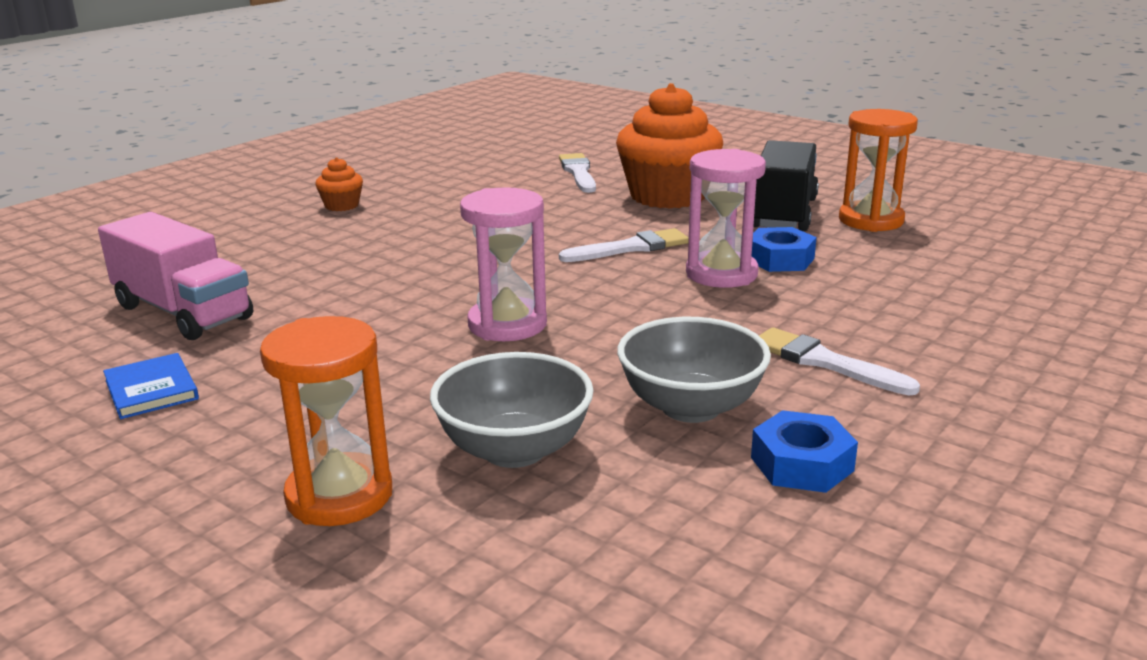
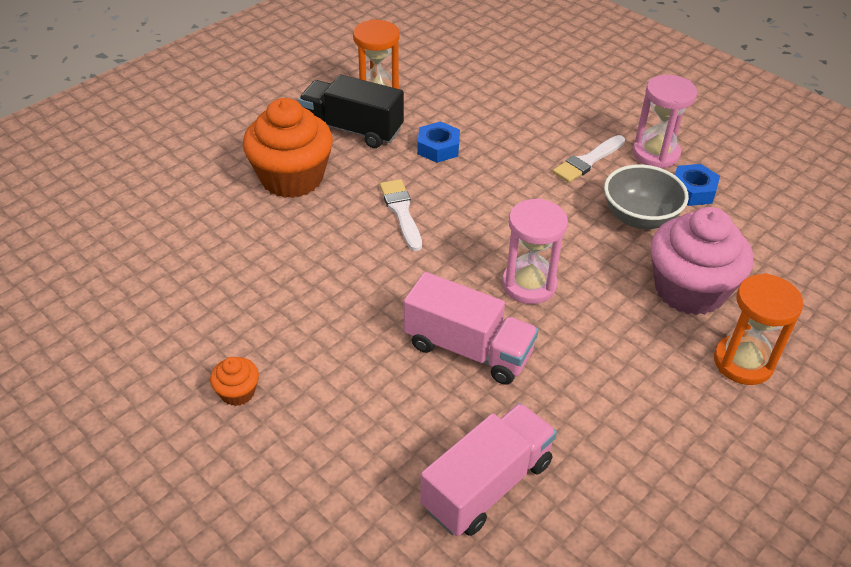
camera: 85 degrees left, 20 degrees up
blue book [103,353,199,419] -> none
grey bowl [430,352,594,468] -> pink cupcake [651,207,753,315]
white brush [559,153,596,193] -> none
pink hourglass [686,149,766,288] -> pink hourglass moved to [633,75,697,169]
none -> pink truck [404,272,538,385]

